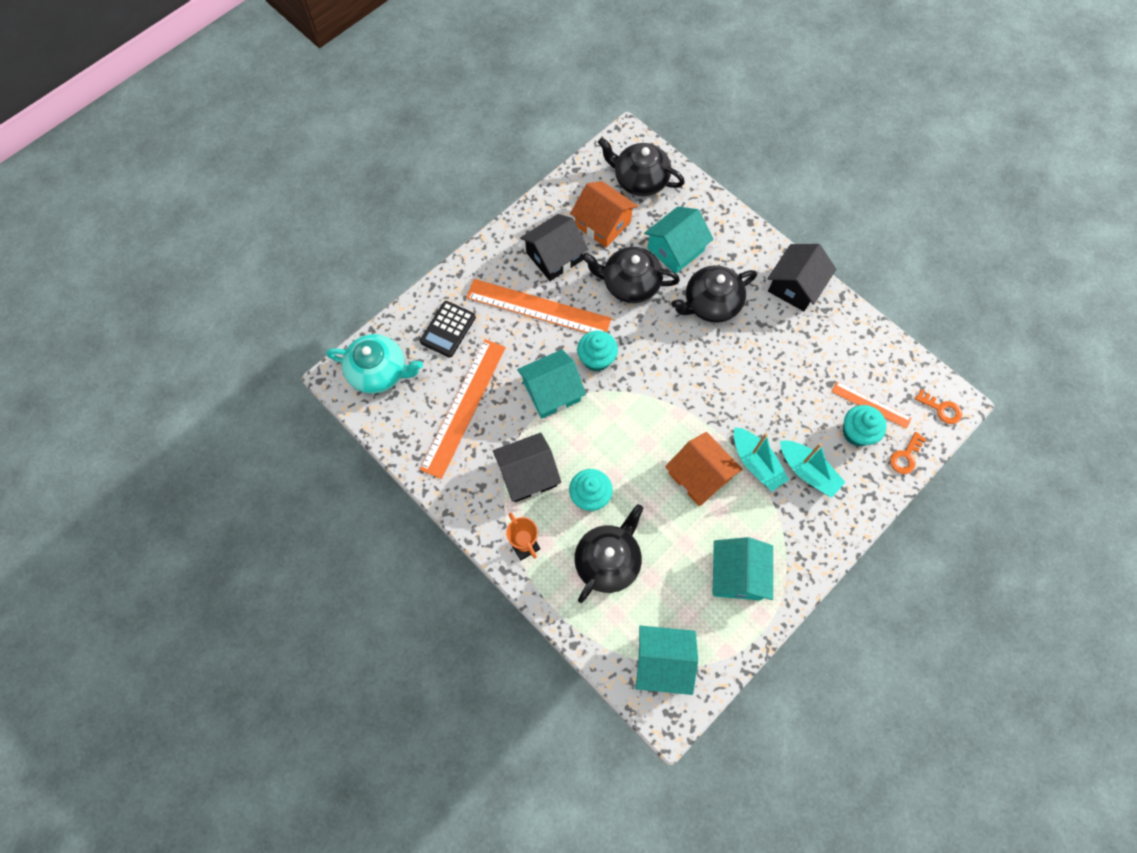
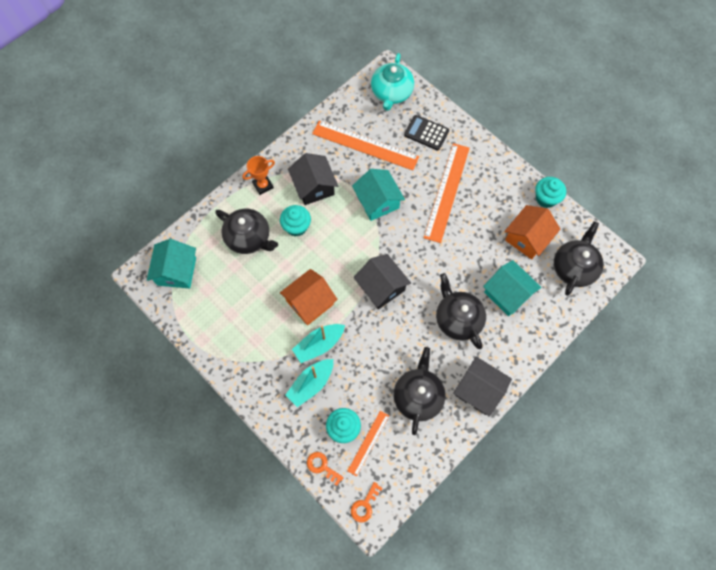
camera: 90 degrees right, 0 degrees up
black house [520,214,588,281] -> black house moved to [353,254,411,309]
turquoise cupcake [577,331,618,372] -> turquoise cupcake moved to [535,177,566,208]
black teapot [582,247,680,303] -> black teapot moved to [394,347,445,435]
turquoise house [712,537,773,600] -> none

